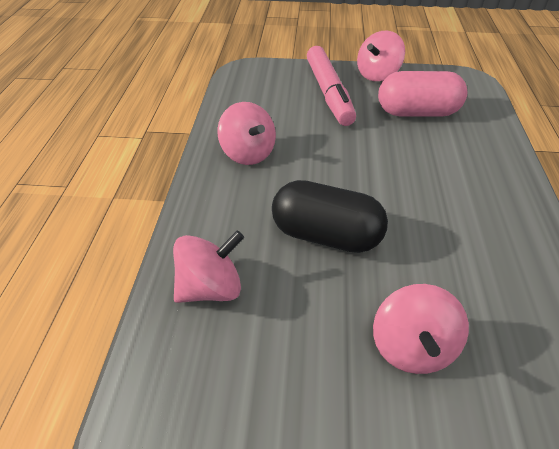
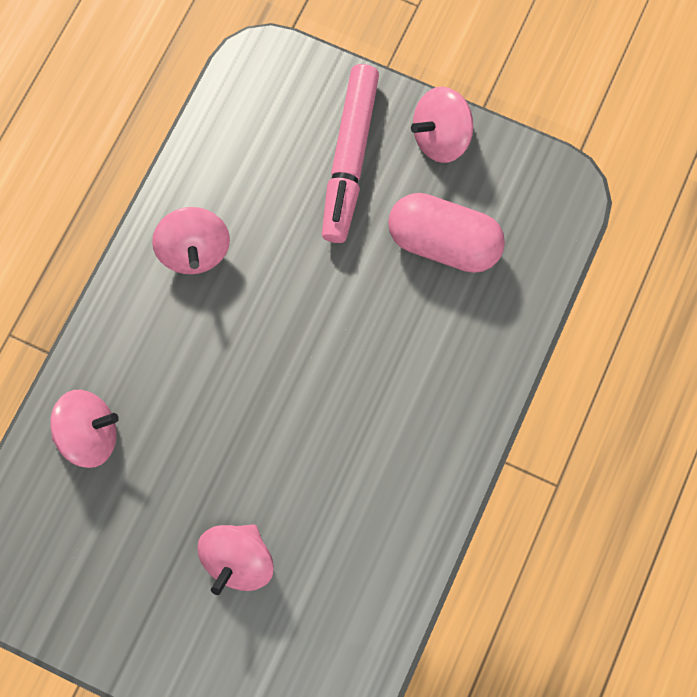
camera: 20 degrees right, 30 degrees up
black capsule [272,180,388,253] -> none

